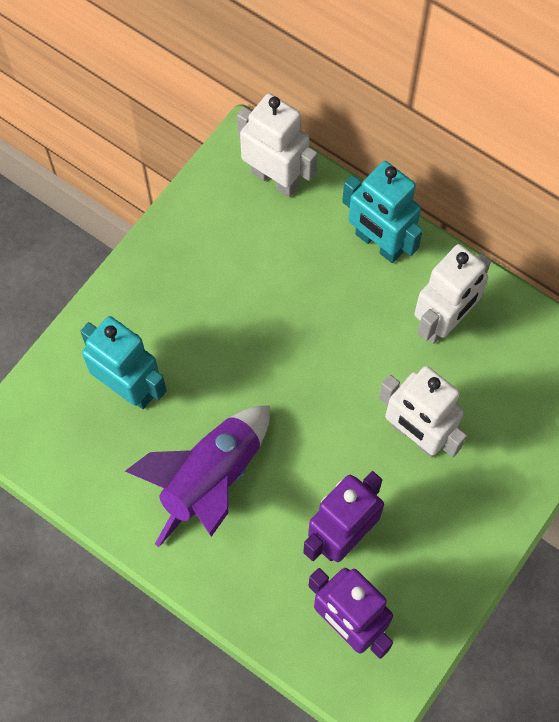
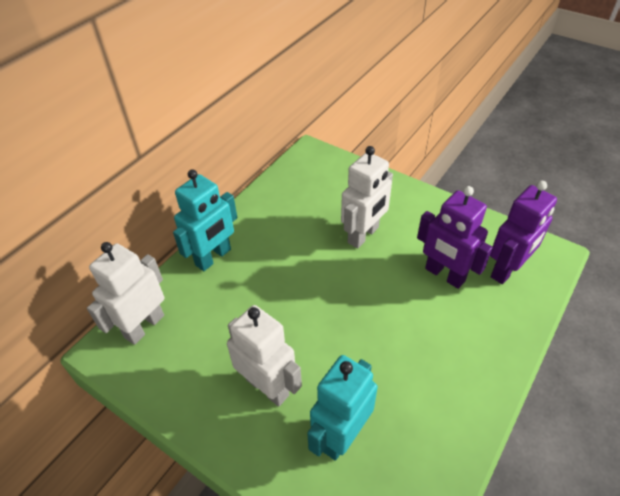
camera: 90 degrees left, 20 degrees down
purple rocket [125,405,270,547] -> none
white robot [414,244,491,344] -> white robot moved to [227,305,302,407]

